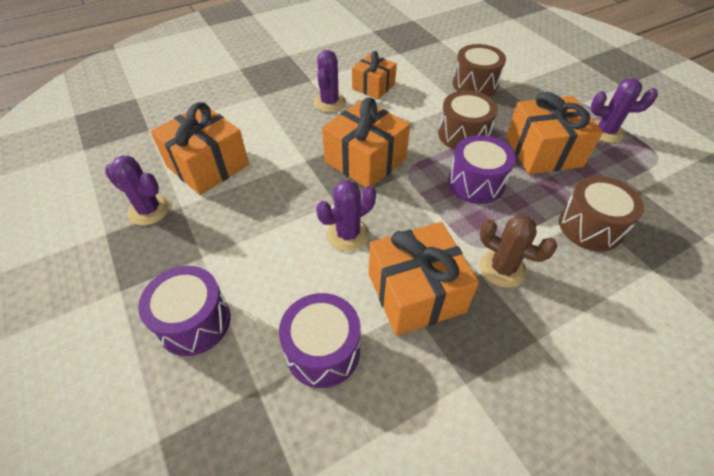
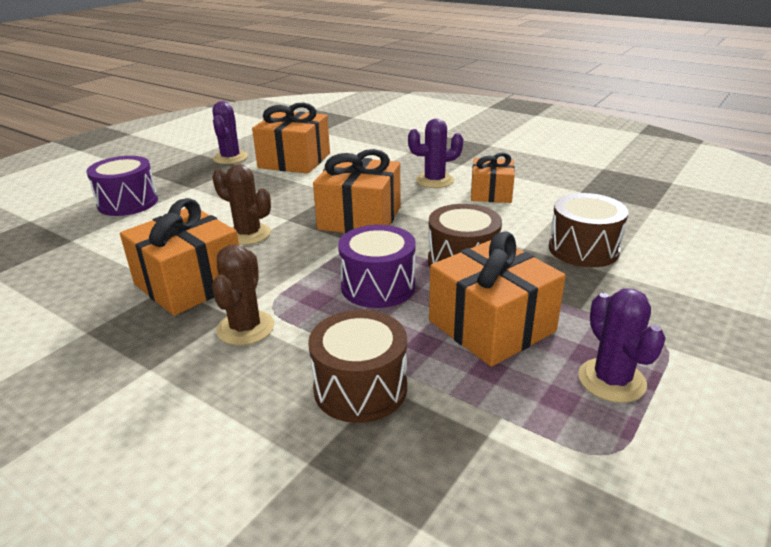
camera: 65 degrees right, 20 degrees down
purple drum [279,293,361,388] -> none
purple cactus [316,180,376,251] -> brown cactus [212,164,271,245]

